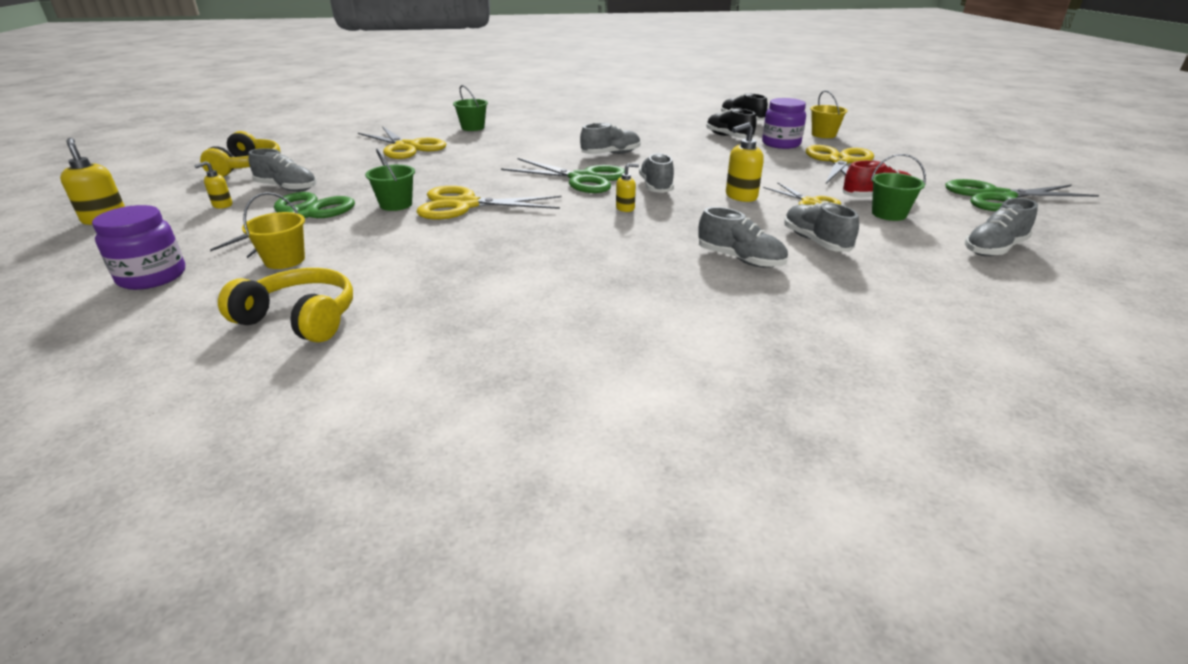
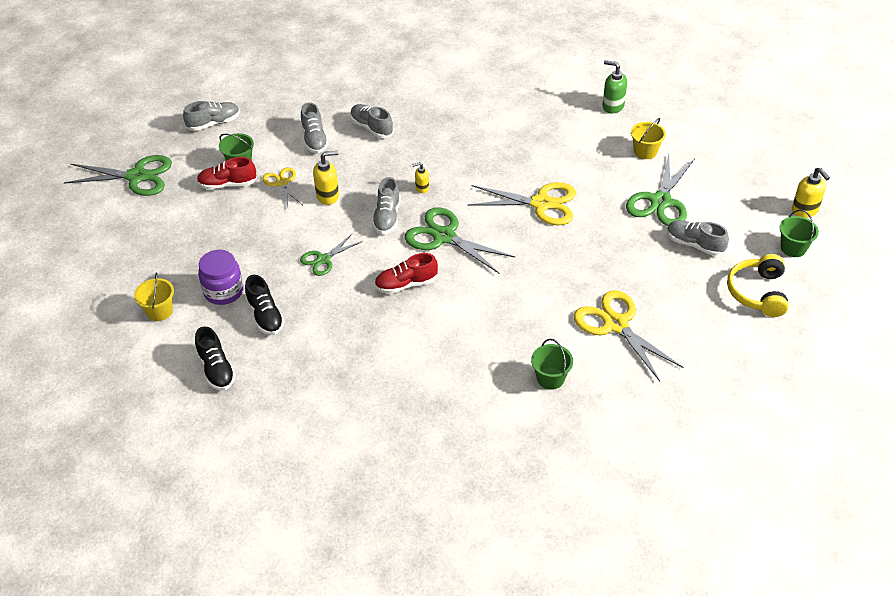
camera: 170 degrees left, 15 degrees up
purple jar [92,205,185,290] -> none
yellow soap dispenser [194,161,232,209] -> none
yellow headphones [218,268,353,343] -> green soap dispenser [603,60,627,113]
green bucket [365,149,415,211] -> green bucket moved to [780,210,819,257]
grey shoe [580,123,640,154] -> red shoe [374,253,438,294]
yellow scissors [806,145,874,183] -> none
none -> green scissors [300,234,363,276]

